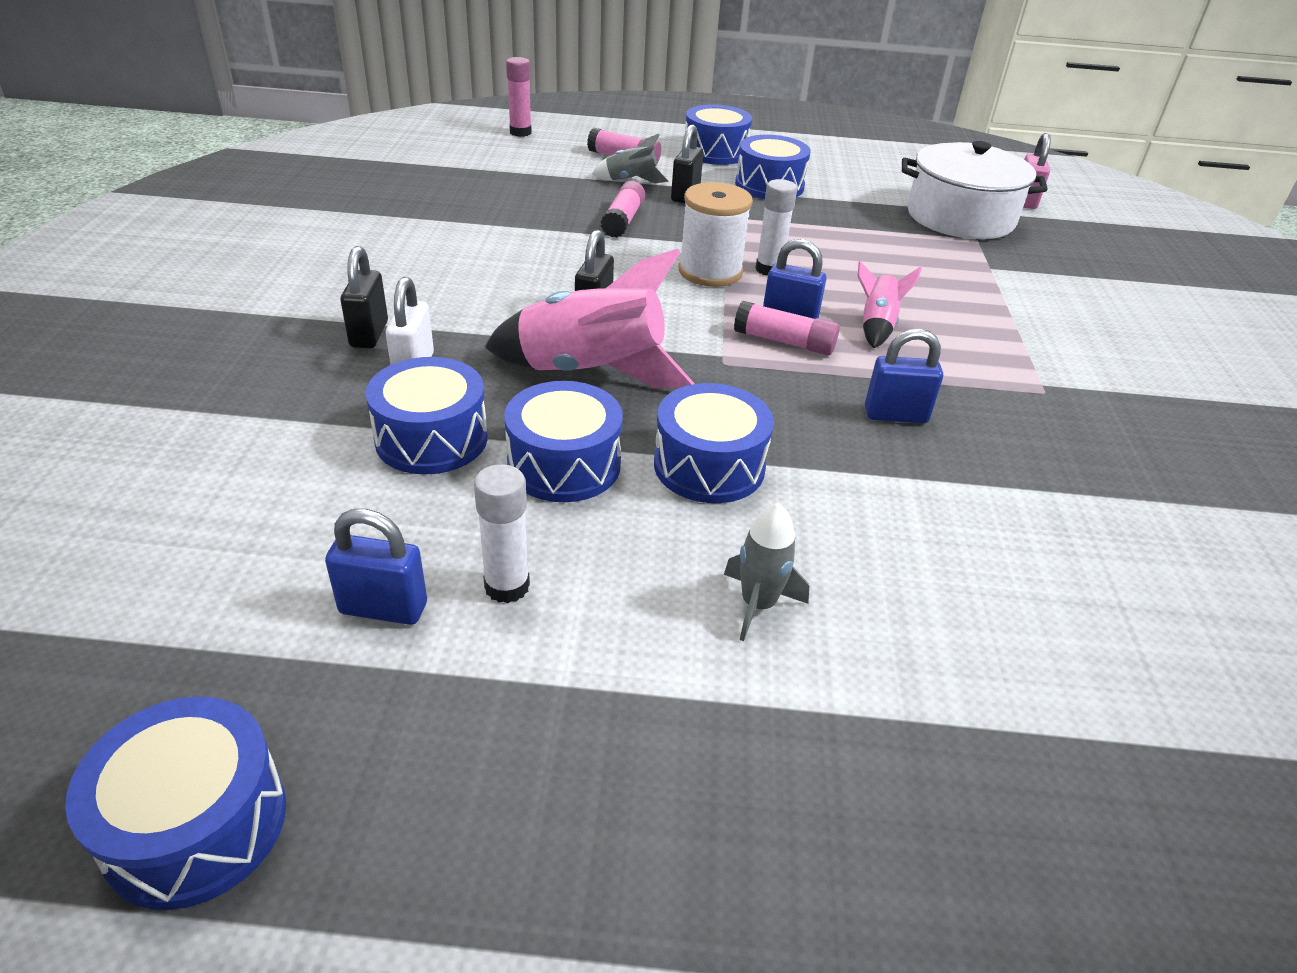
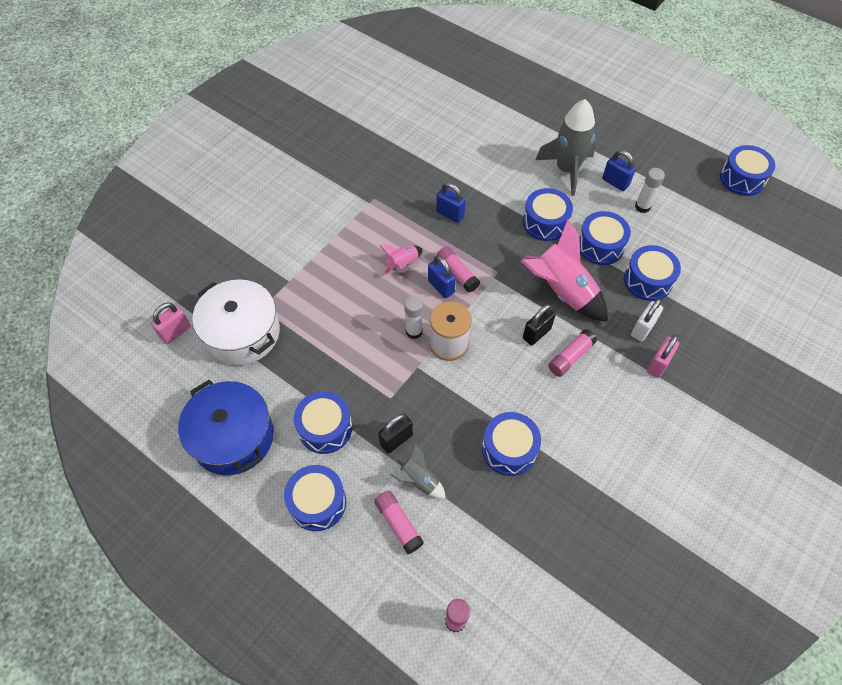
camera: 145 degrees left, 20 degrees up
blue padlock [325,509,427,625] -> blue padlock moved to [602,150,636,191]
black padlock [340,246,388,348] -> pink padlock [647,335,679,378]
pink glue stick [601,181,645,238] -> pink glue stick moved to [548,329,597,377]
grey rocket [724,502,809,641] -> grey rocket [536,99,595,196], size x1.98
none -> blue pot [178,380,274,475]
none -> blue drum [482,412,541,476]

